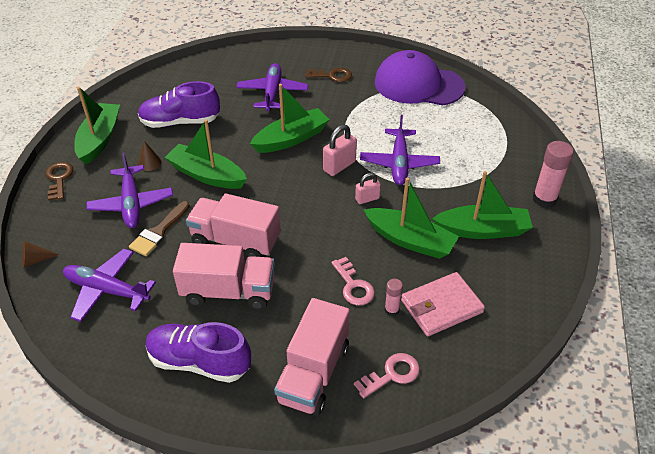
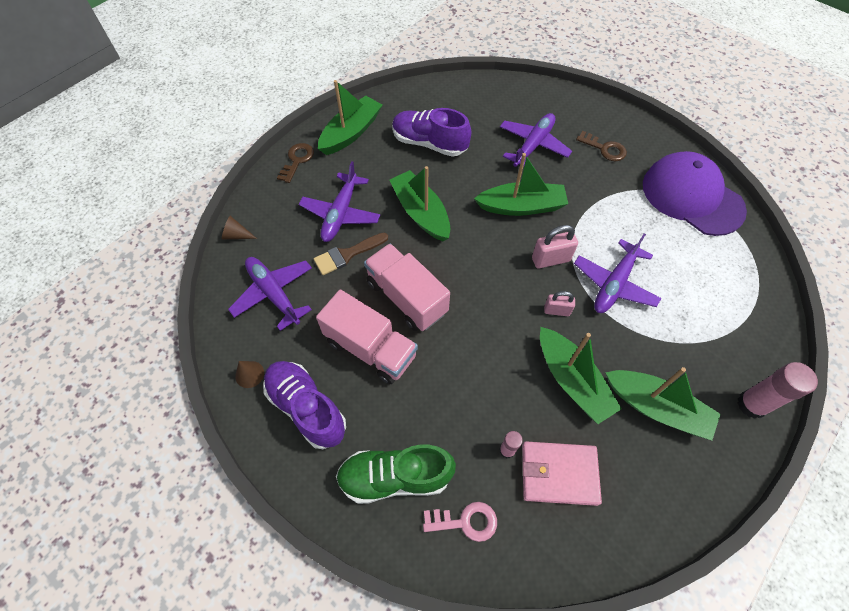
camera: 30 degrees right, 15 degrees up
brown cone [138,141,162,171] -> brown cone moved to [235,361,264,388]
pink truck [274,298,350,416] -> green shoe [336,444,456,504]
pink key [331,257,375,305] -> none

